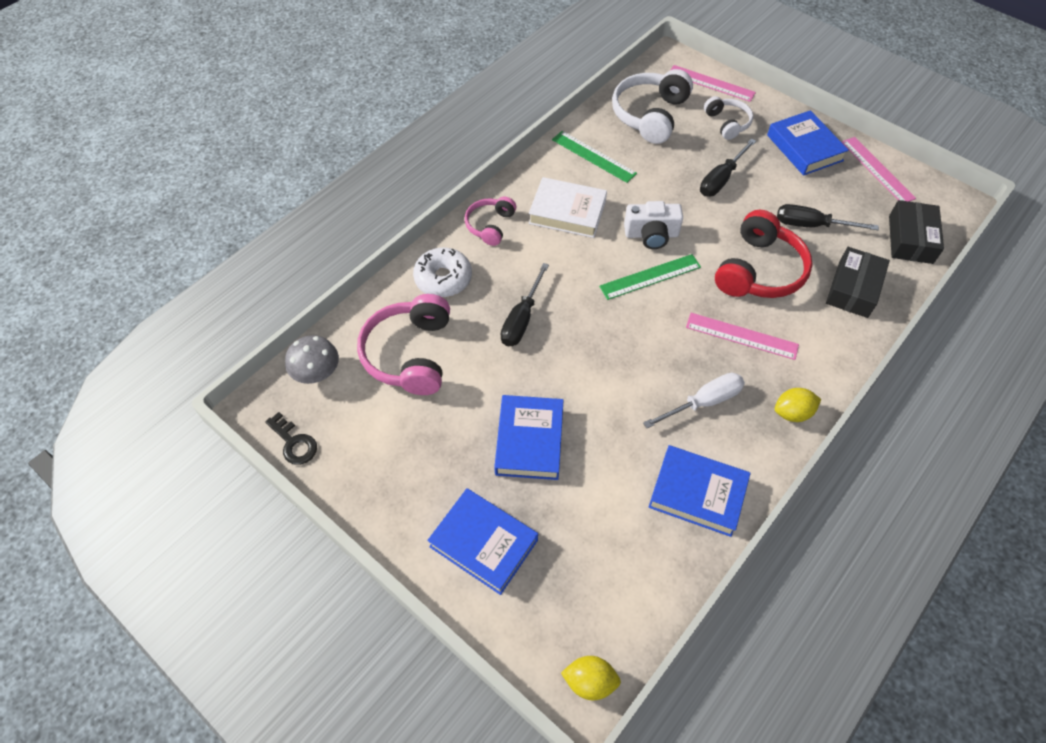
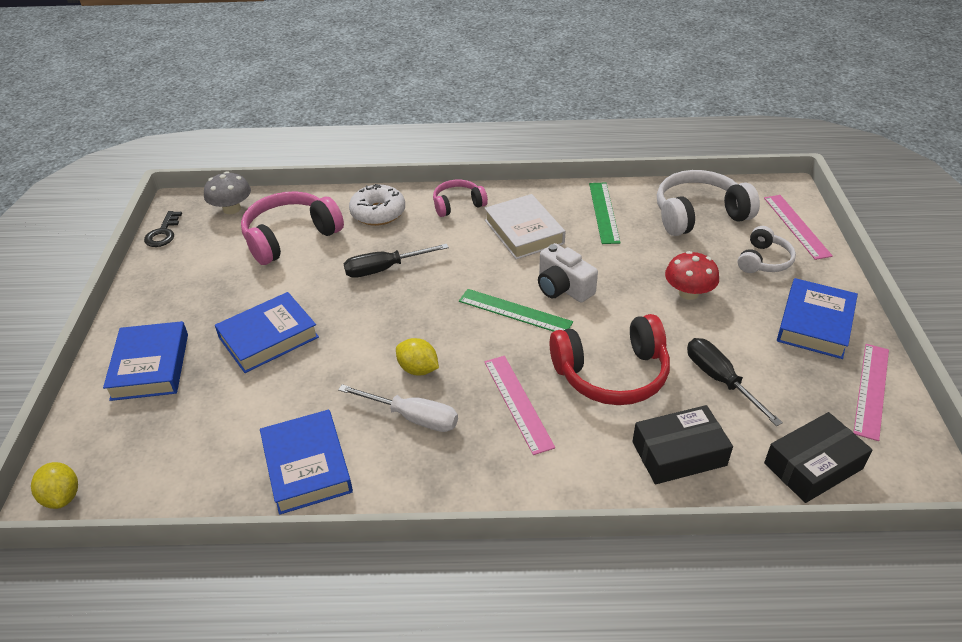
camera: 50 degrees right, 15 degrees down
black screwdriver [700,139,756,196] -> red mushroom [665,251,719,300]
yellow lemon [775,388,821,422] -> yellow lemon moved to [396,338,439,376]

